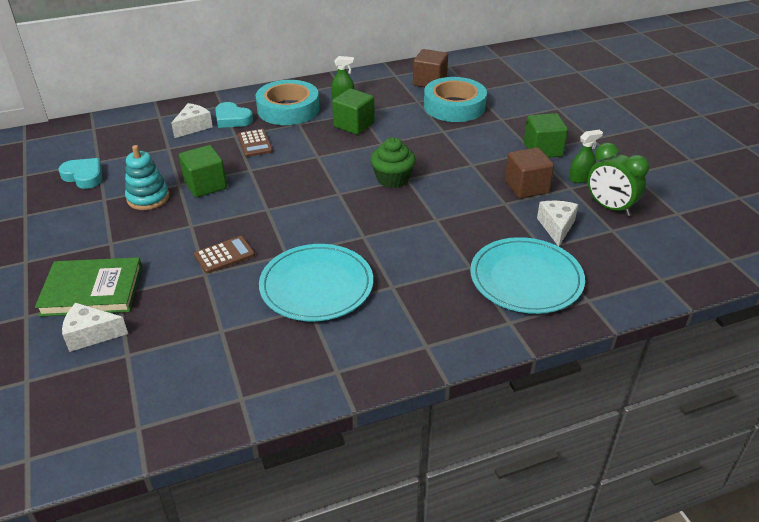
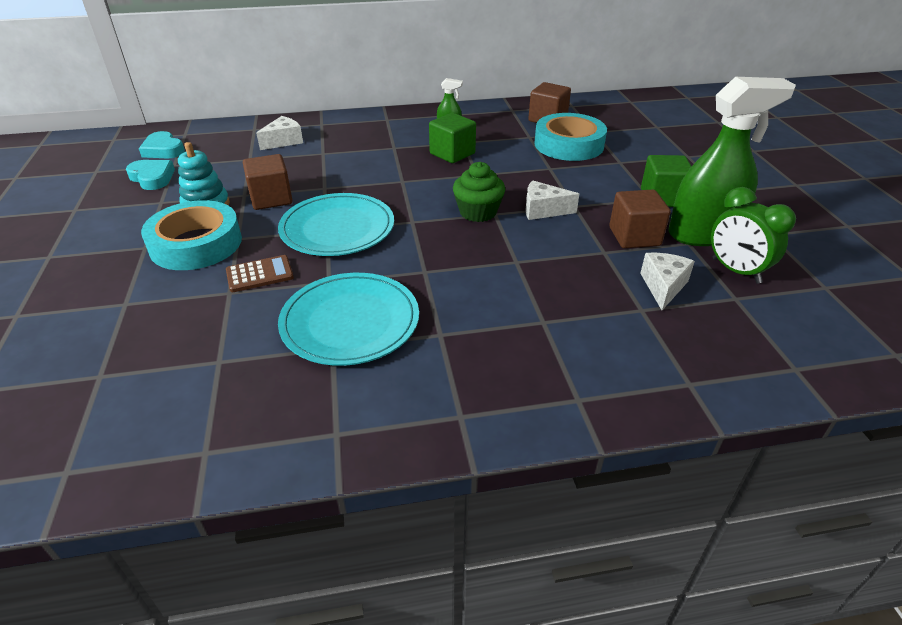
camera: 10 degrees right, 0 degrees up
green book [35,257,142,317] -> none
white cheese [62,303,128,352] -> white cheese moved to [525,181,579,220]
green cube [179,145,227,197] -> brown cube [243,154,293,210]
turquoise heart [215,102,253,128] -> turquoise heart moved to [139,131,185,158]
brown calculator [238,129,273,157] -> none
turquoise tape [255,80,319,125] -> turquoise tape moved to [141,200,242,270]
turquoise plate [470,237,585,314] -> turquoise plate moved to [278,193,394,256]
green spray bottle [569,130,603,183] -> green spray bottle [669,77,796,246], size x2.39

